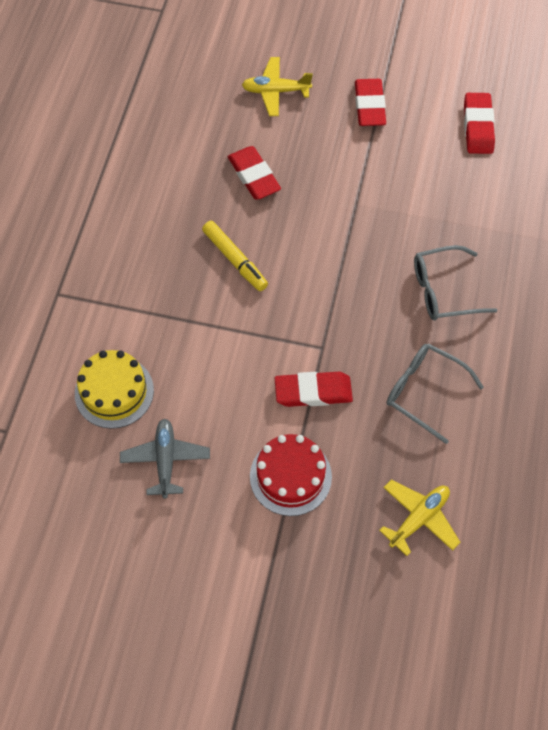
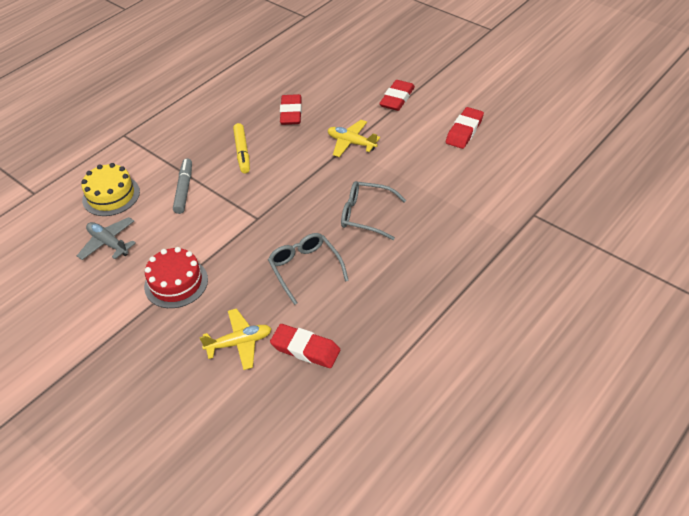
camera: 30 degrees right, 15 degrees down
grey plane [120,419,210,499] -> grey plane turned 75 degrees counterclockwise [77,217,136,260]
yellow plane [242,57,313,116] -> yellow plane moved to [328,120,380,157]
red eraser [275,372,353,407] -> red eraser moved to [270,324,340,368]
none -> grey marker [173,158,192,214]

